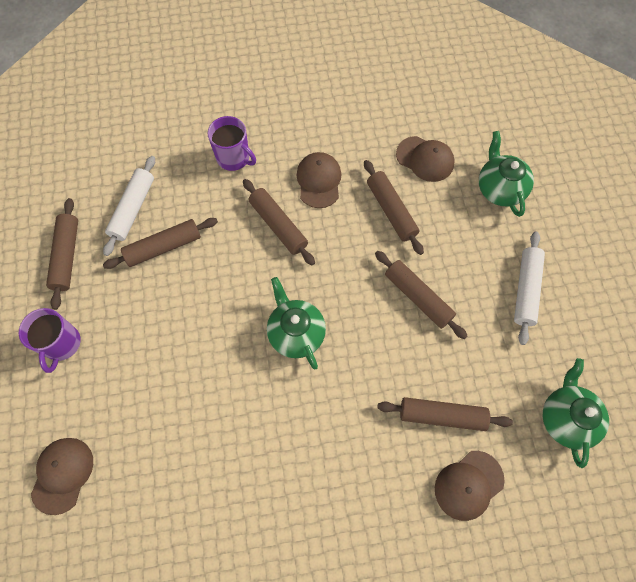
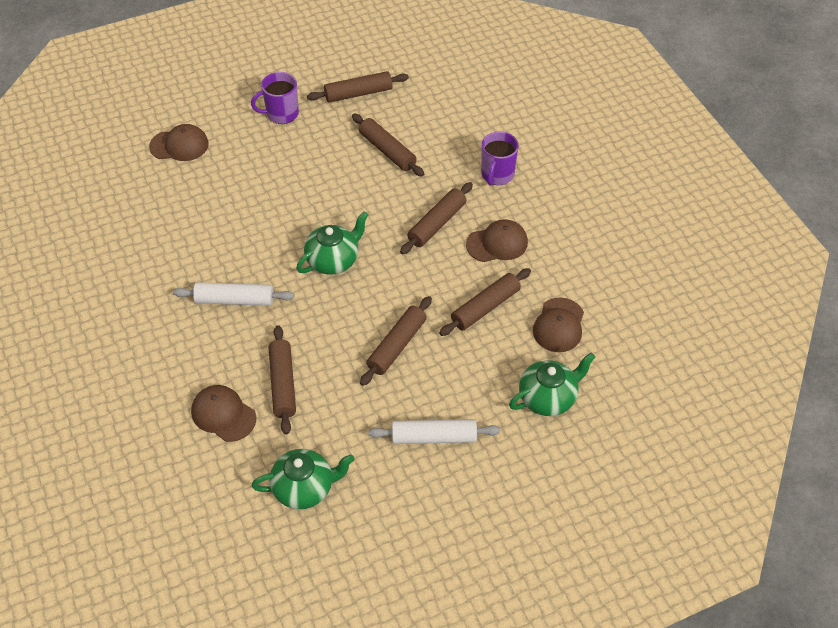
camera: 75 degrees right, 15 degrees down
white rolling pin [103,156,155,256] -> white rolling pin moved to [173,282,294,306]

